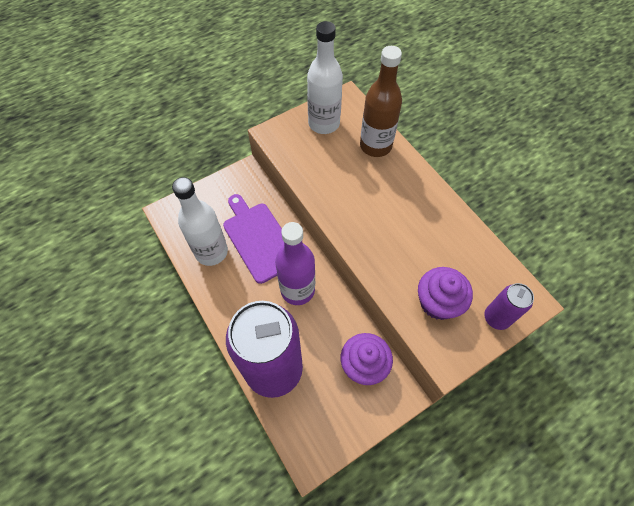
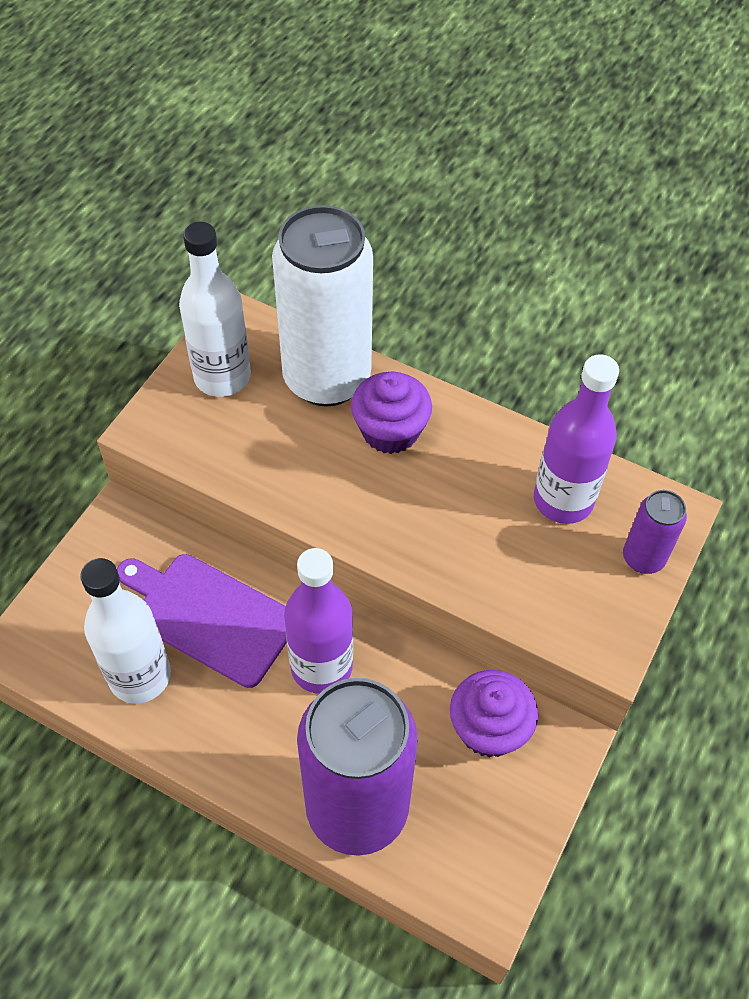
camera: 30 degrees left, 5 degrees down
brown bottle [360,46,402,157] -> white can [272,205,373,407]
purple cupcake [418,267,473,320] -> purple cupcake moved to [351,372,432,454]
none -> purple bottle [534,354,619,524]

